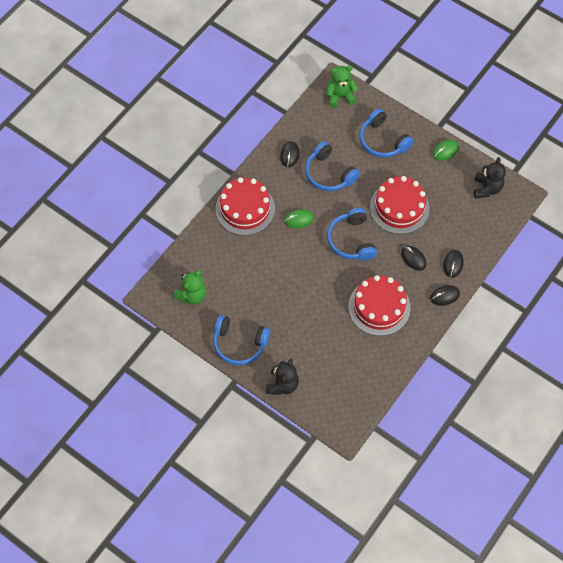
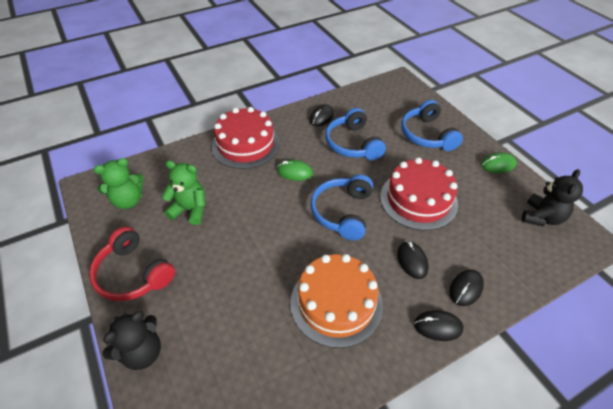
camera: 25 degrees right, 15 degrees down
blue headphones [213,315,270,365] -> red headphones [89,227,175,301]
green teddy bear [326,66,358,108] -> green teddy bear moved to [162,161,206,225]
red cake [348,275,410,336] -> orange cake [290,254,383,348]

